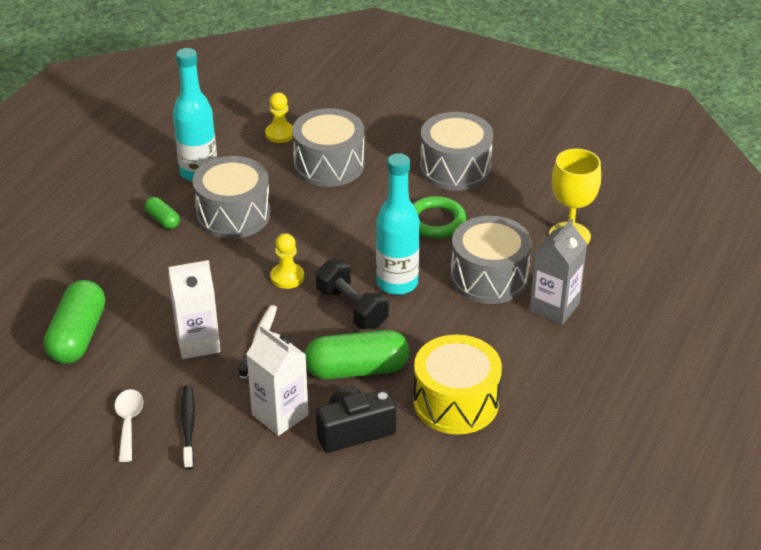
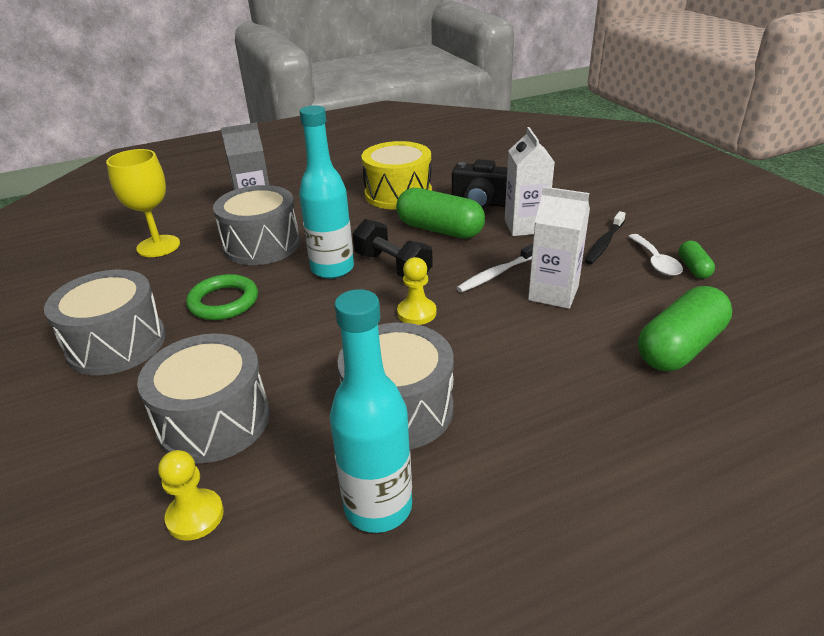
camera: 140 degrees left, 5 degrees down
white spoon [115,389,143,462] -> white spoon turned 45 degrees counterclockwise [628,234,683,276]
green capsule [145,197,180,229] -> green capsule moved to [679,241,715,279]
black dumbbell [316,260,389,329] -> black dumbbell turned 45 degrees counterclockwise [352,219,433,278]

